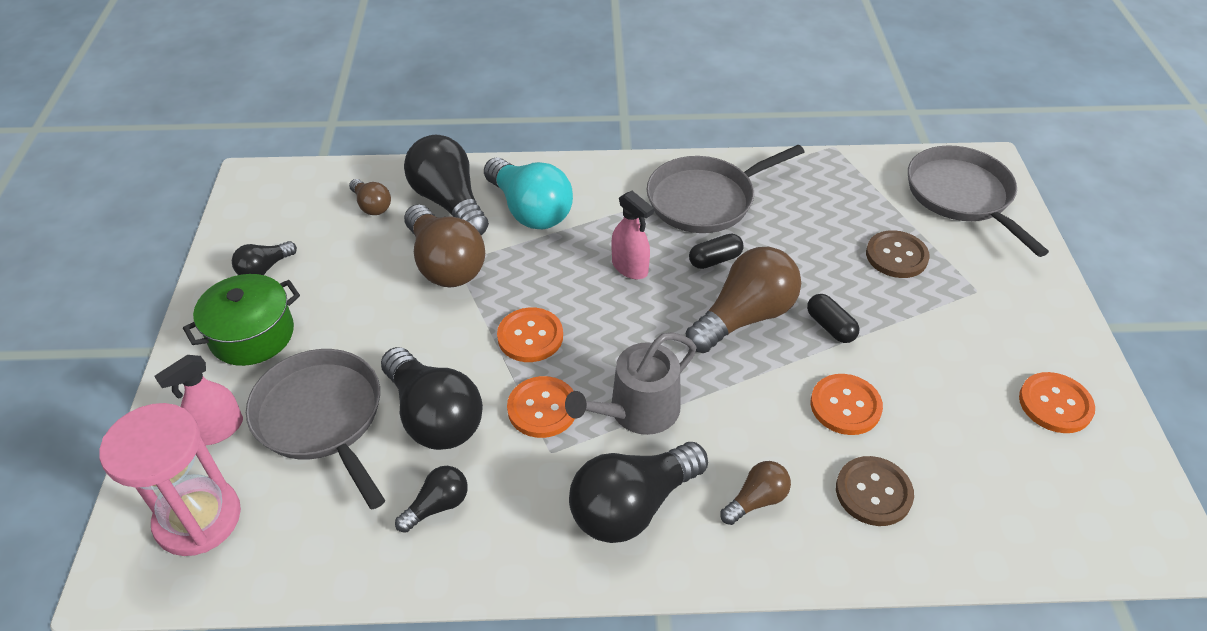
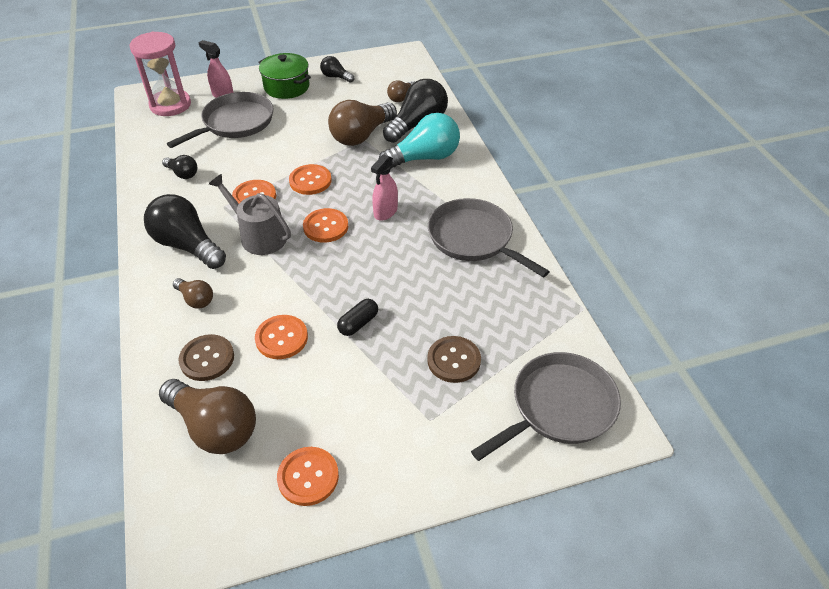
camera: 75 degrees right, 0 degrees up
black light bulb [381,347,483,450] -> none
turquoise light bulb [484,157,573,229] -> turquoise light bulb turned 150 degrees counterclockwise [379,113,460,169]
brown light bulb [686,247,801,353] -> brown light bulb moved to [159,379,256,454]
black capsule [689,234,744,269] -> none
none -> orange button [303,208,348,243]

